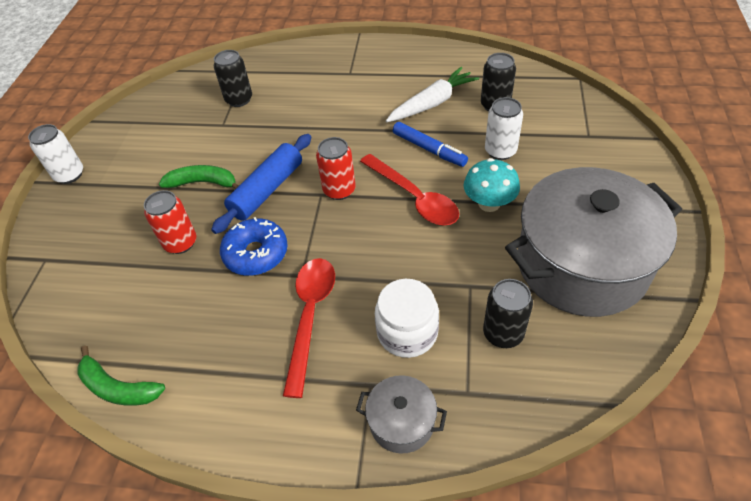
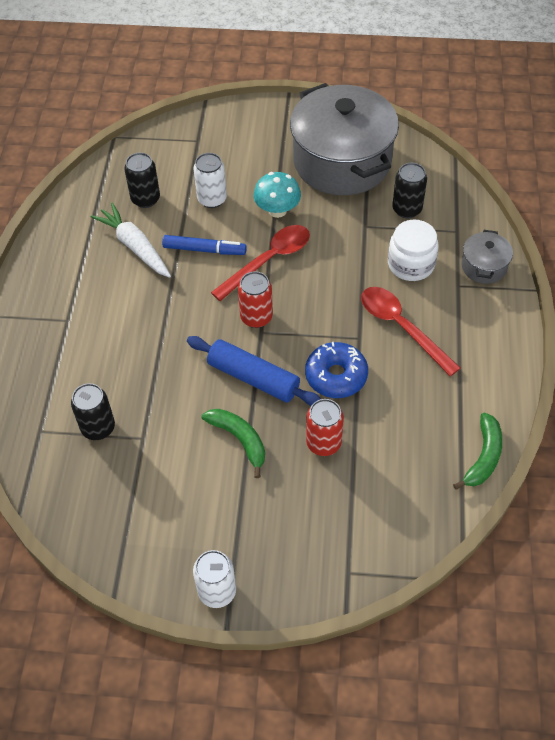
camera: 95 degrees left, 5 degrees up
green banana [159,165,238,189] -> green banana turned 135 degrees clockwise [201,409,265,478]
red spoon [283,258,335,398] -> red spoon turned 45 degrees clockwise [361,287,461,376]
blue marker [393,122,468,167] -> blue marker turned 60 degrees clockwise [162,235,247,255]

